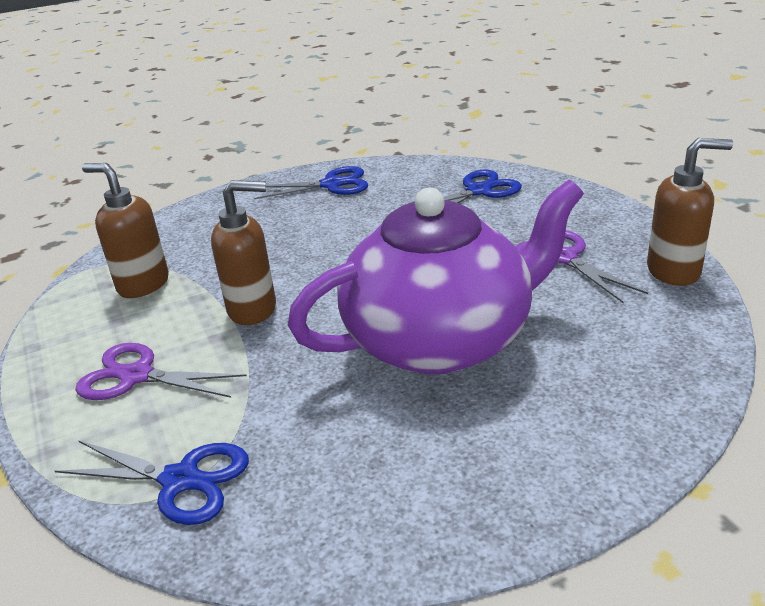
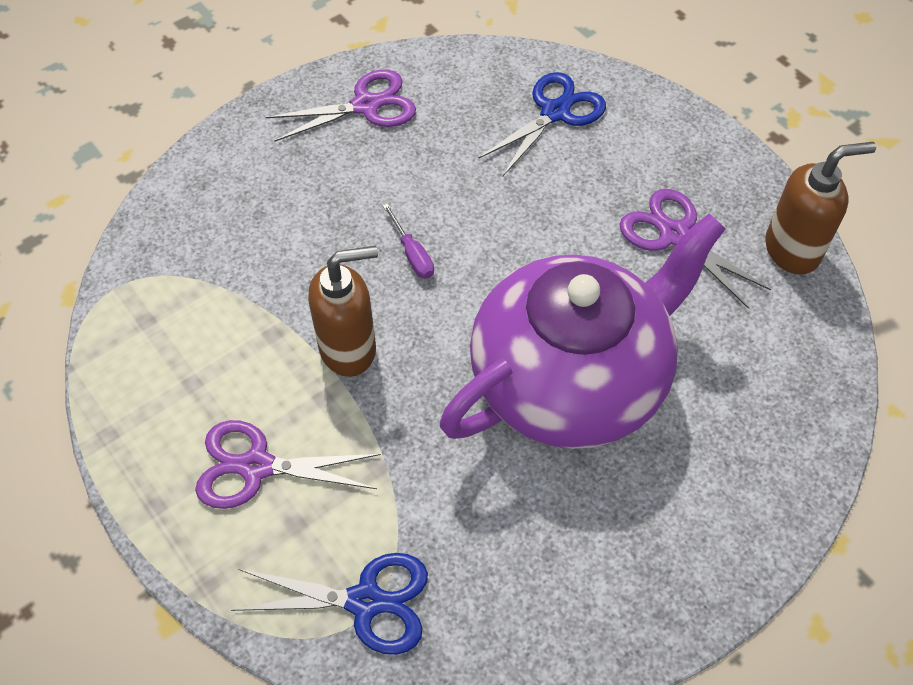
camera: 15 degrees left, 25 degrees up
brown soap dispenser [82,163,169,298] -> none
blue scissors [254,166,368,199] -> purple scissors [266,69,416,142]
none -> purple screwdriver [382,203,434,279]

